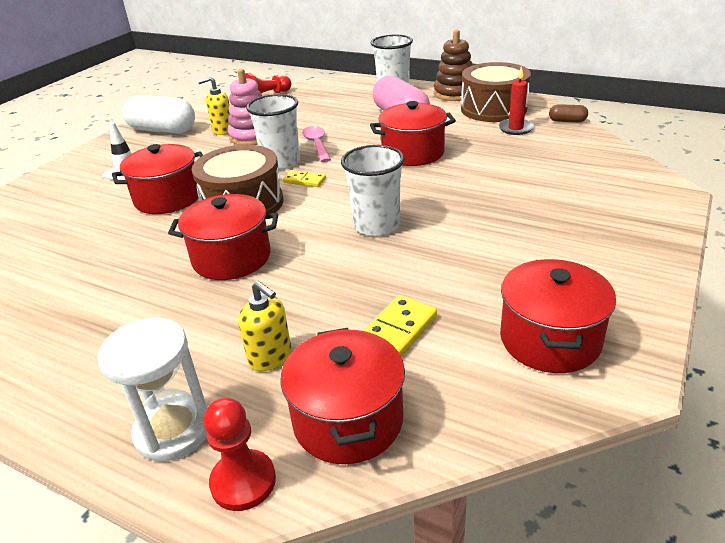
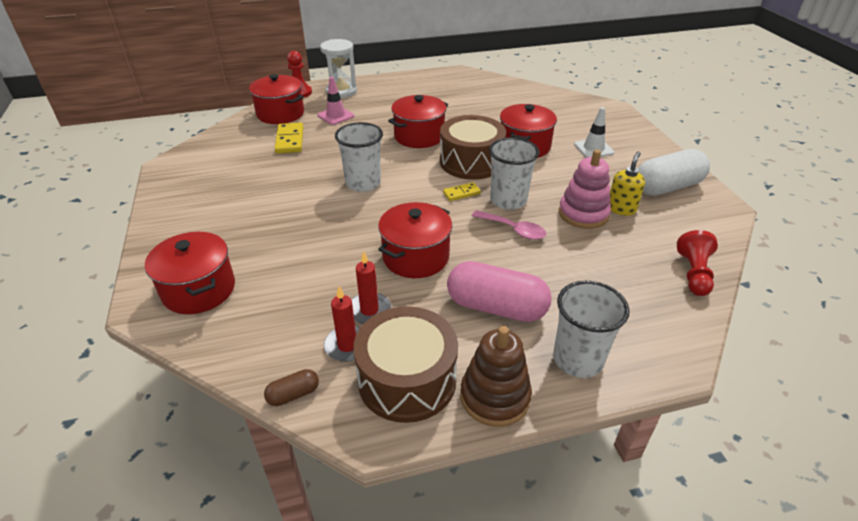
camera: 135 degrees right, 5 degrees up
yellow soap dispenser [238,281,292,371] -> pink traffic cone [318,77,354,125]
red pot [500,259,616,373] -> red pot moved to [145,232,235,314]
none -> red candle [352,251,391,324]

